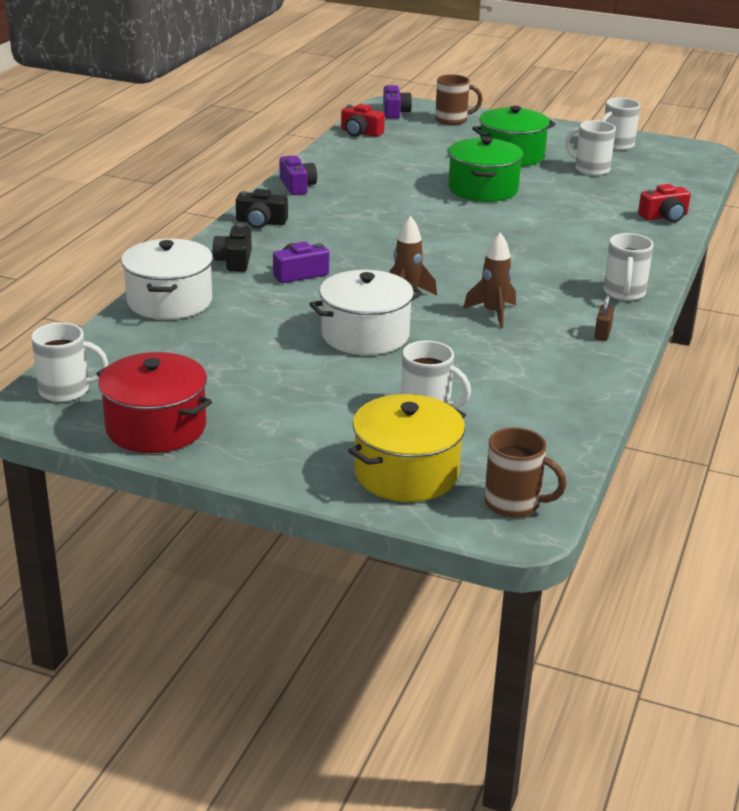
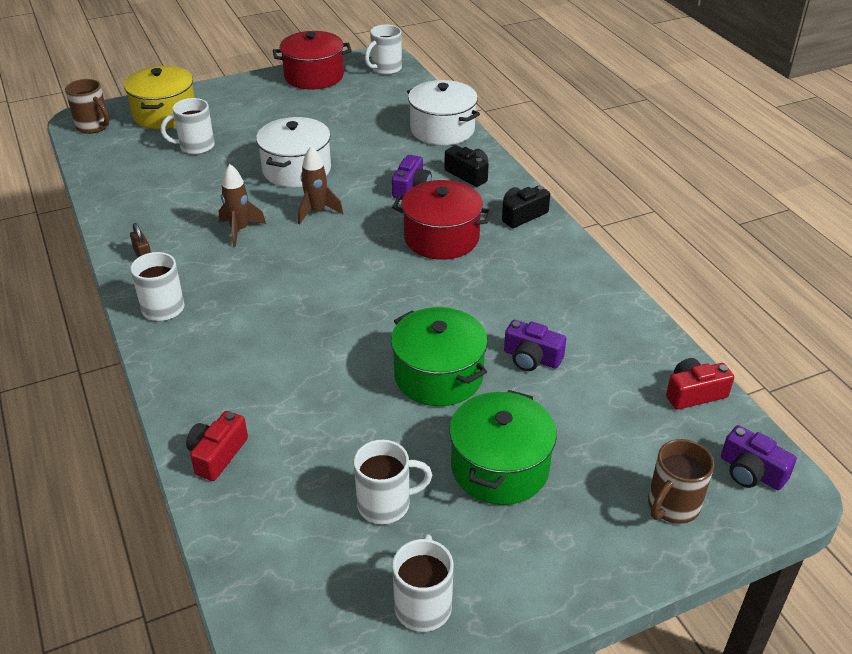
camera: 135 degrees right, 10 degrees up
purple camera [280,155,317,195] -> purple camera moved to [504,320,566,371]
brown mug [484,427,567,518] -> brown mug turned 120 degrees counterclockwise [65,79,109,134]
none -> red pot [392,180,492,260]

